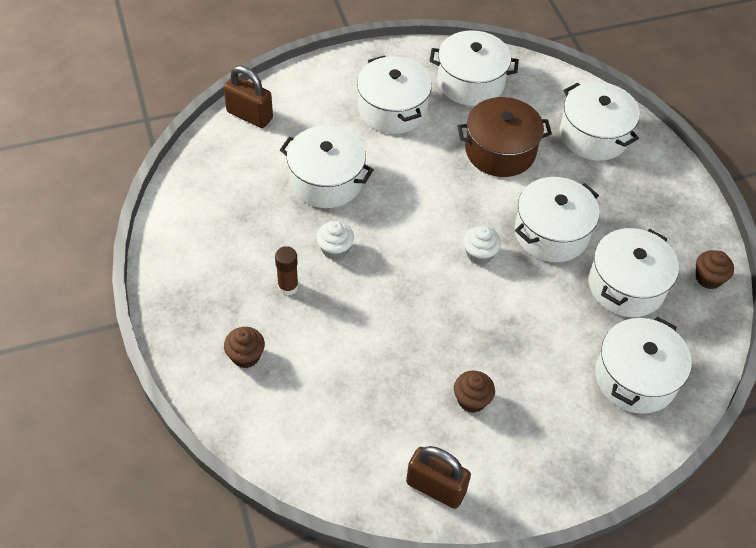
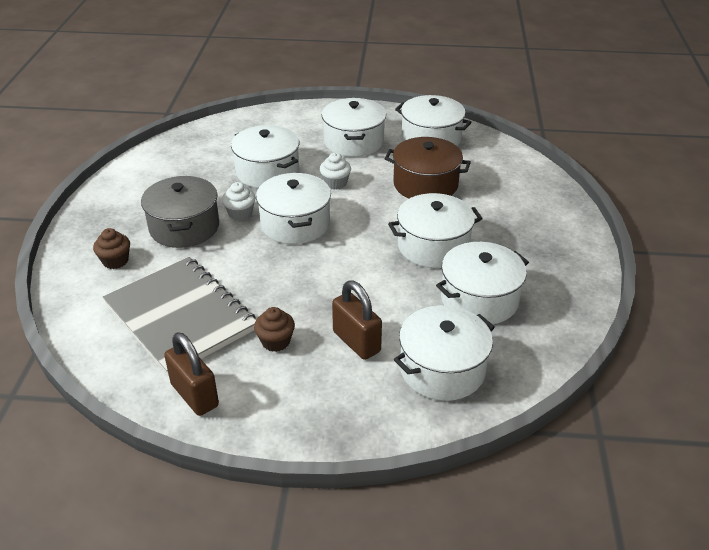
camera: 25 degrees right, 15 degrees down
brown padlock [223,65,273,128] -> brown padlock moved to [332,280,382,360]
brown glue stick [275,246,299,296] -> grey pot [141,176,219,248]
white cupcake [463,226,501,265] -> white cupcake moved to [320,153,351,189]
white pot [560,82,640,161] -> white pot moved to [256,173,331,244]
brown cupcake [696,250,734,289] -> none
none -> grey notebook [103,257,256,376]

